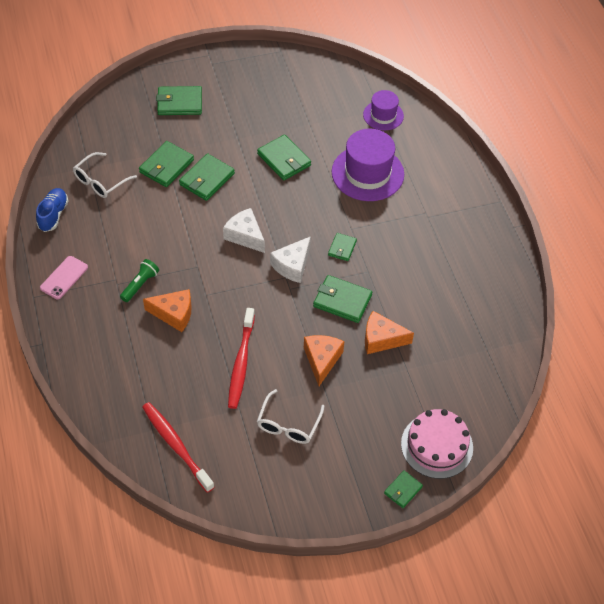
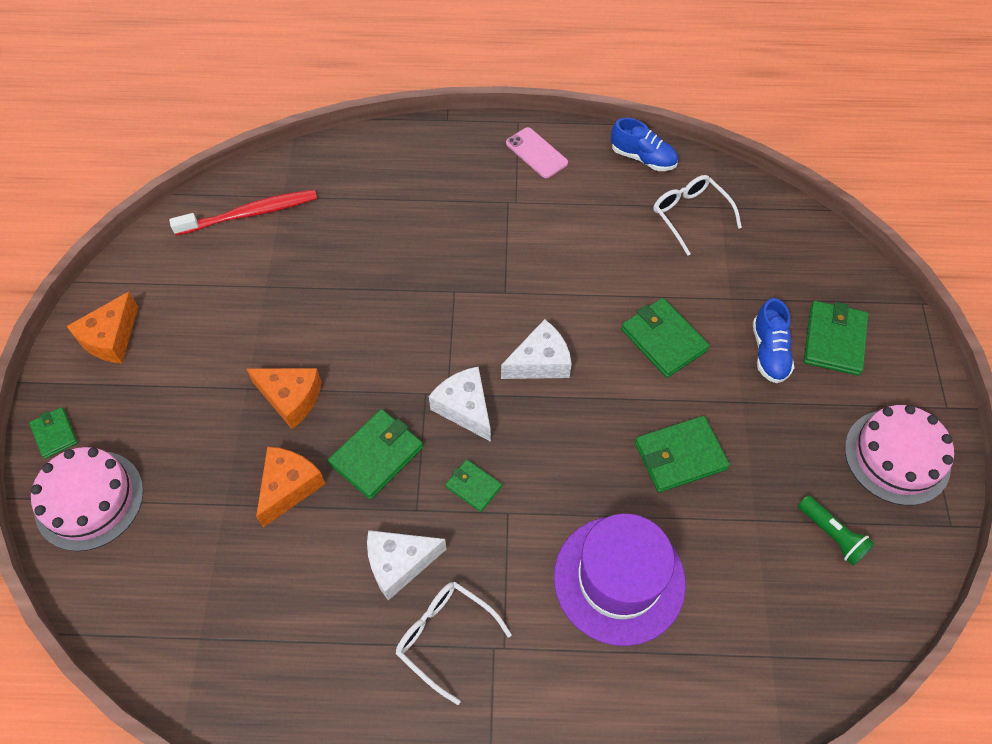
camera: 110 degrees right, 5 degrees up
green flashlight [120,259,159,302] -> green flashlight moved to [798,496,875,566]
green wallet [139,141,194,187] -> none
orange cheese [143,289,192,332] -> orange cheese moved to [67,292,138,363]
red toothbrush [228,308,255,409] -> none
white glasses [257,389,325,444] -> white glasses moved to [396,581,512,705]
purple hat [363,90,404,131] -> none
none -> white cheese [367,530,447,601]
none -> blue shoe [753,298,794,383]
none -> pink cake [845,405,954,505]

